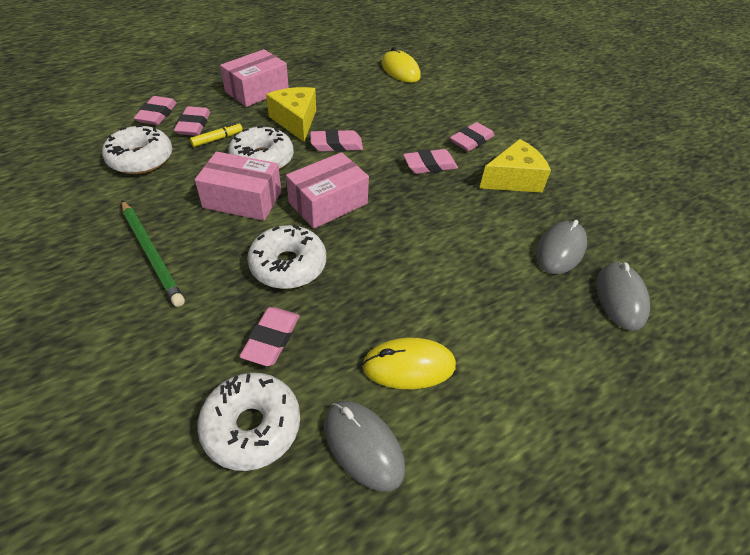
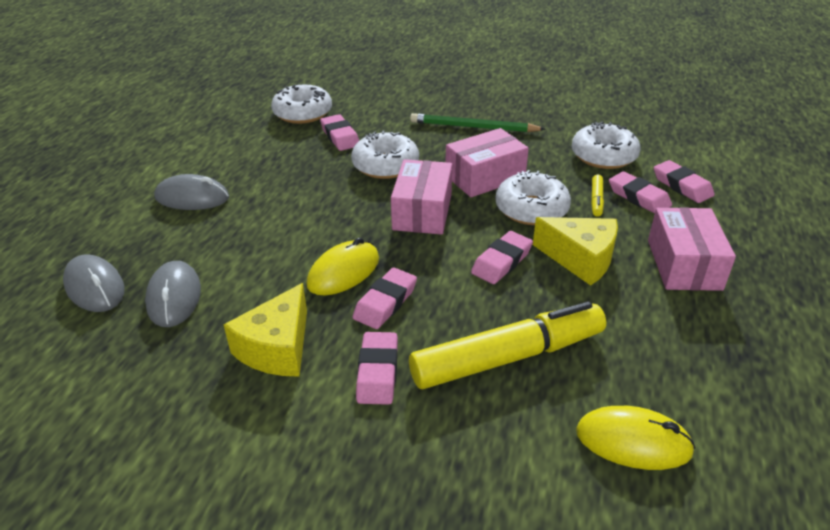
camera: 140 degrees right, 10 degrees down
grey mouse [324,401,405,492] -> grey mouse moved to [154,174,229,210]
yellow mouse [362,338,456,389] -> yellow mouse moved to [306,238,379,295]
none -> yellow marker [409,301,606,389]

